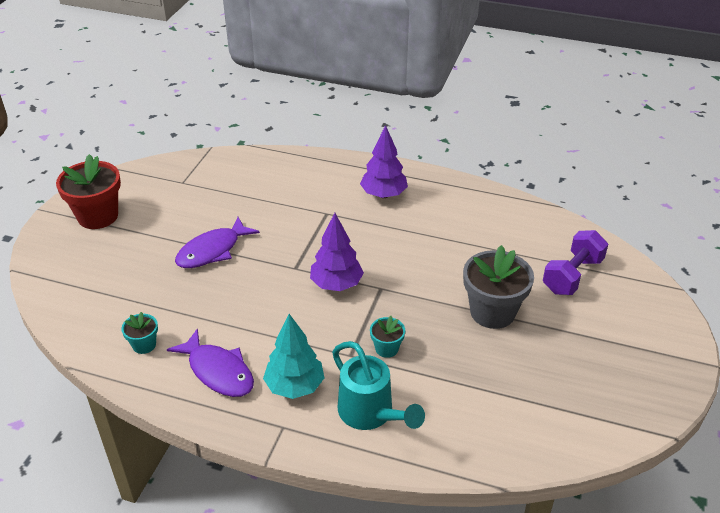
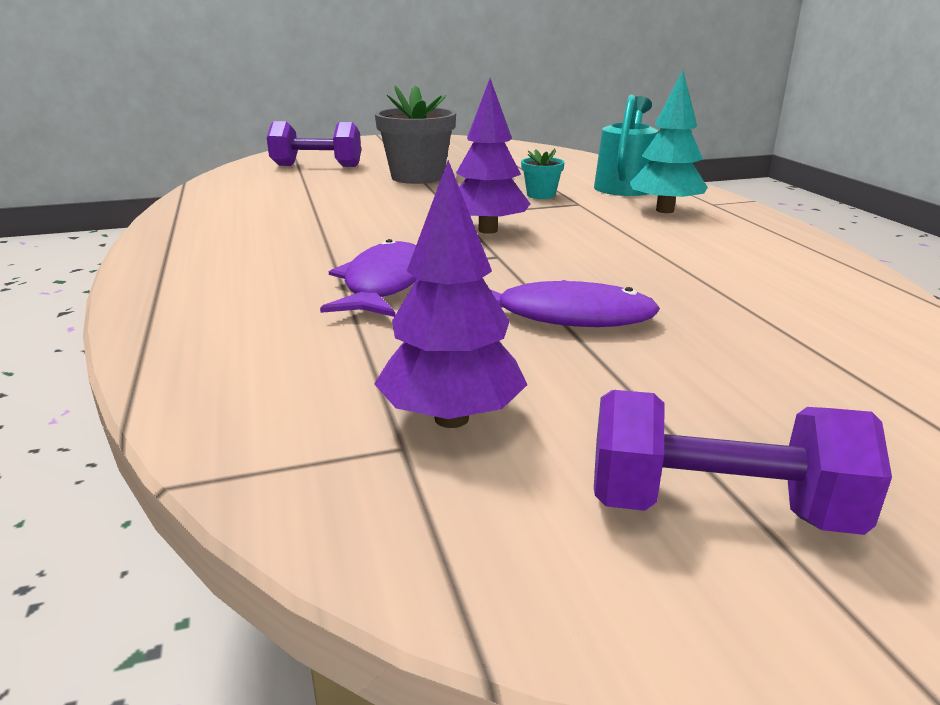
camera: 125 degrees left, 15 degrees down
red flower pot [56,154,121,229] -> purple dumbbell [594,390,892,535]
turquoise flower pot [121,312,158,354] -> none
purple fish [167,328,254,397] -> purple fish moved to [320,239,417,317]
purple tree [360,125,408,198] -> purple tree moved to [374,160,527,428]

